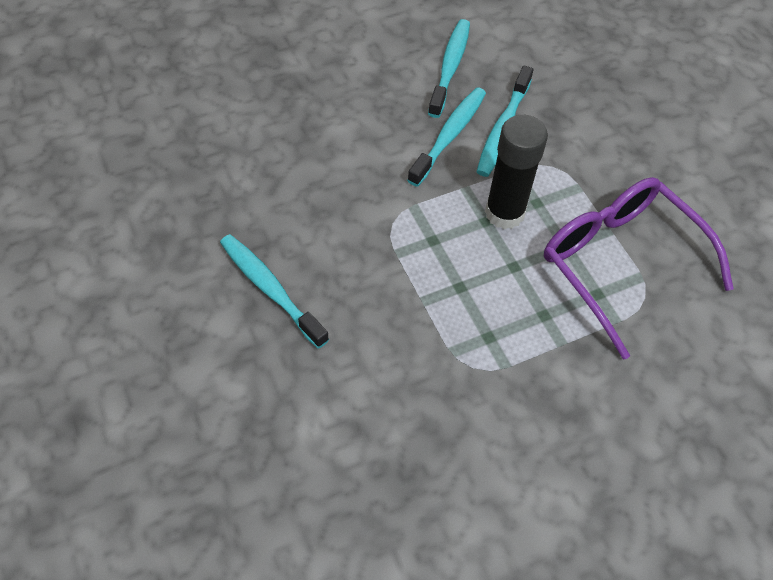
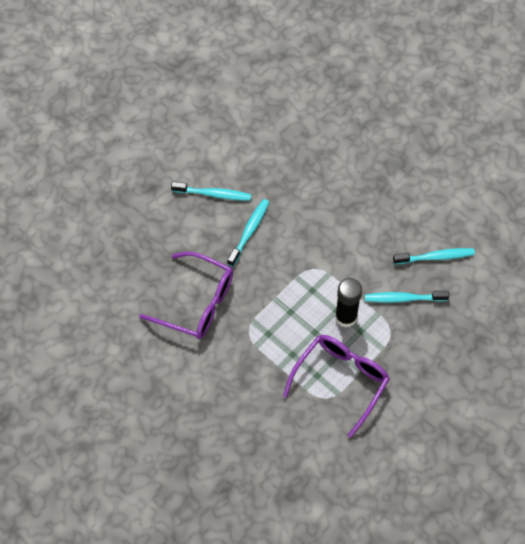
camera: 70 degrees right, 5 degrees up
turquoise toothbrush [407,87,486,187] -> turquoise toothbrush moved to [171,181,252,201]
none -> purple glasses [139,252,233,339]

